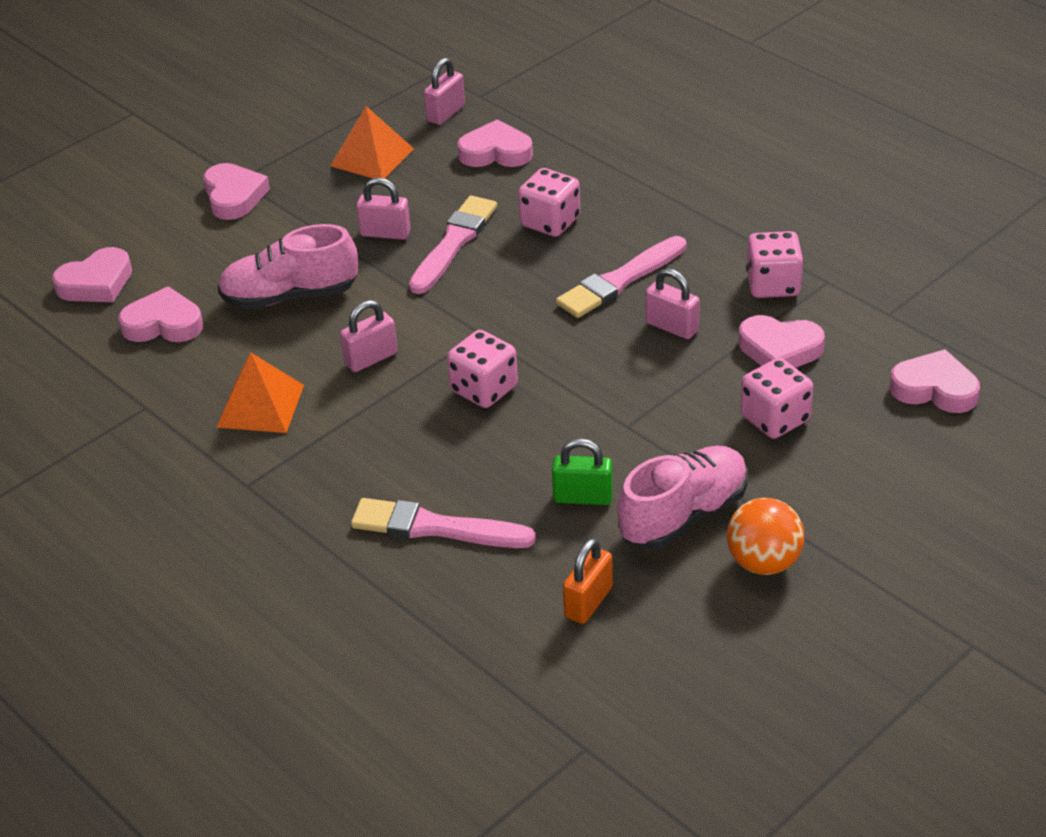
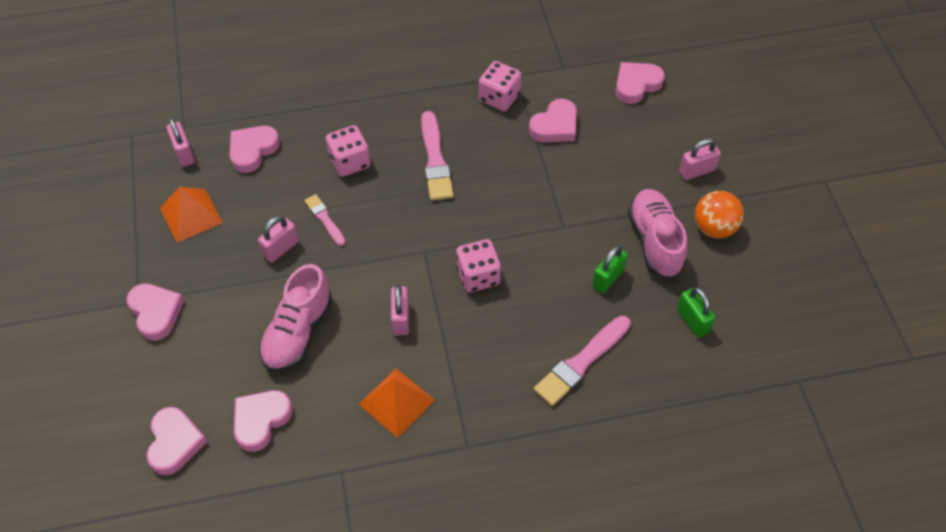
camera: 60 degrees left, 15 degrees up
pink heart [203,163,270,220] -> pink heart turned 45 degrees clockwise [126,283,184,341]
pink brush [409,196,497,294] -> pink brush [304,194,345,246], size x0.58
orange padlock [563,538,613,624] -> green padlock [677,287,715,337]
pink padlock [646,268,700,339] -> pink padlock moved to [679,138,721,180]
pink dice [740,358,813,439] -> none

